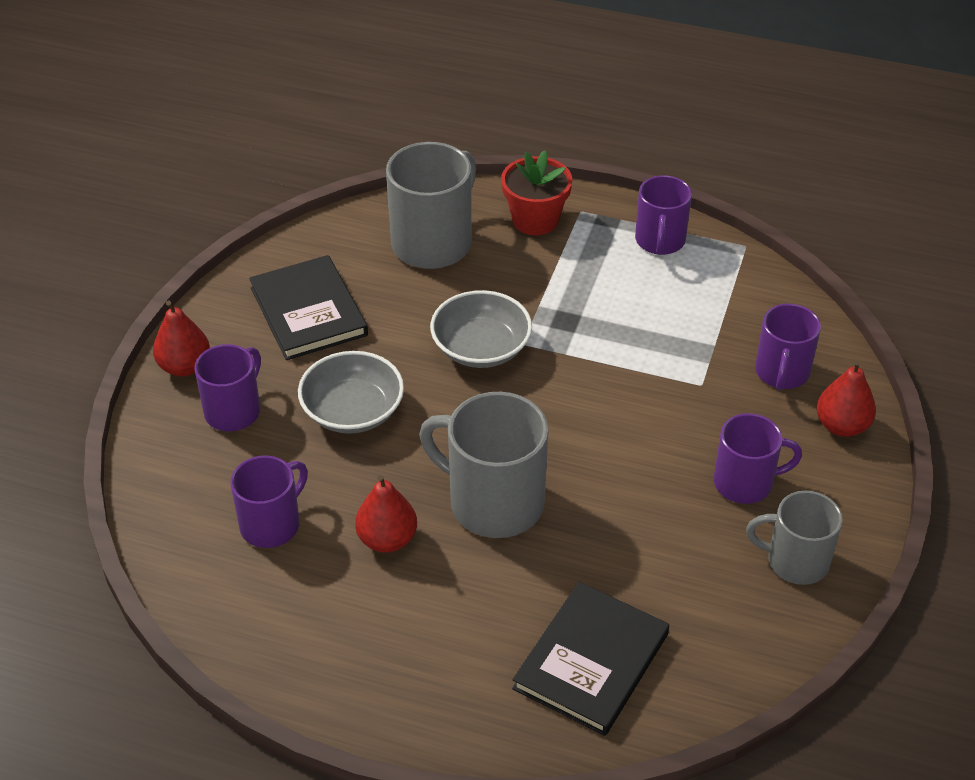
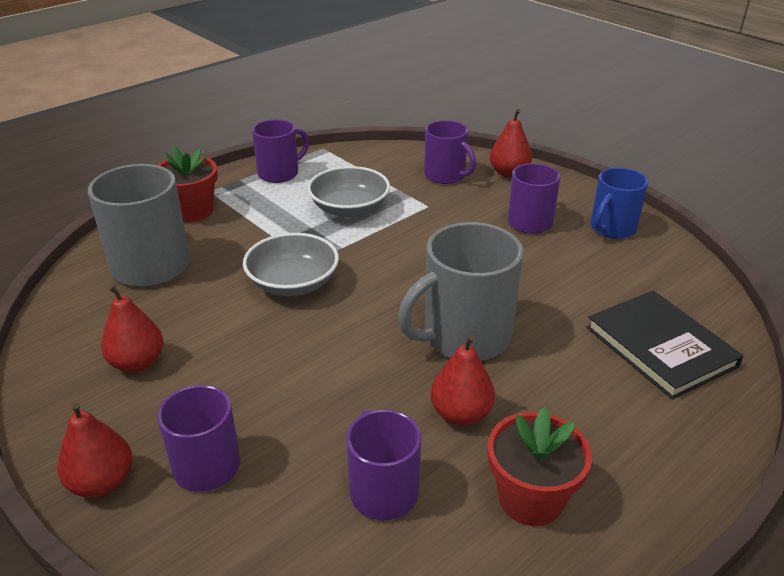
camera: 60 degrees left, 10 degrees down
black book [249,255,368,360] -> red pear [101,285,163,373]
grey bowl [298,351,404,434] -> grey bowl moved to [307,166,390,217]
purple mug [635,175,692,255] -> purple mug turned 75 degrees counterclockwise [252,119,309,183]
grey mug [746,491,843,585] -> blue mug [591,168,648,239]
none -> red flower pot [488,407,592,526]

